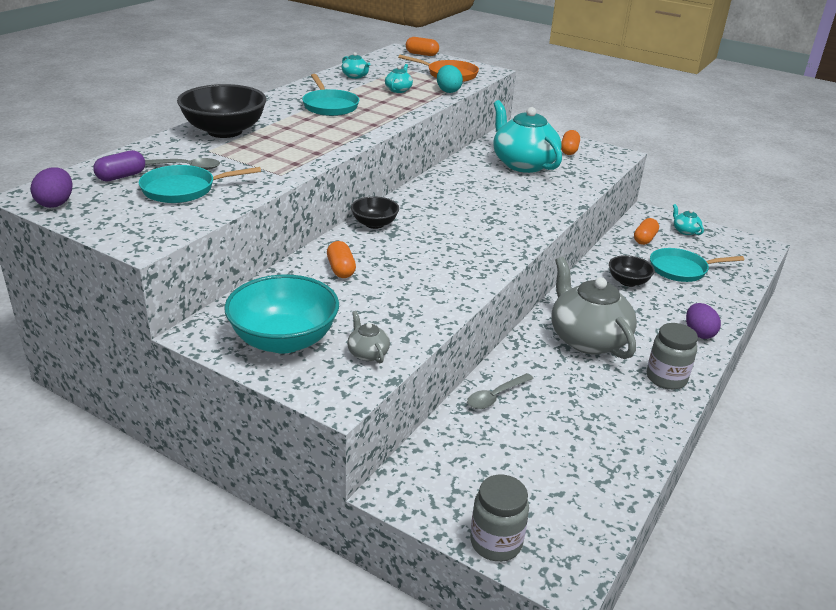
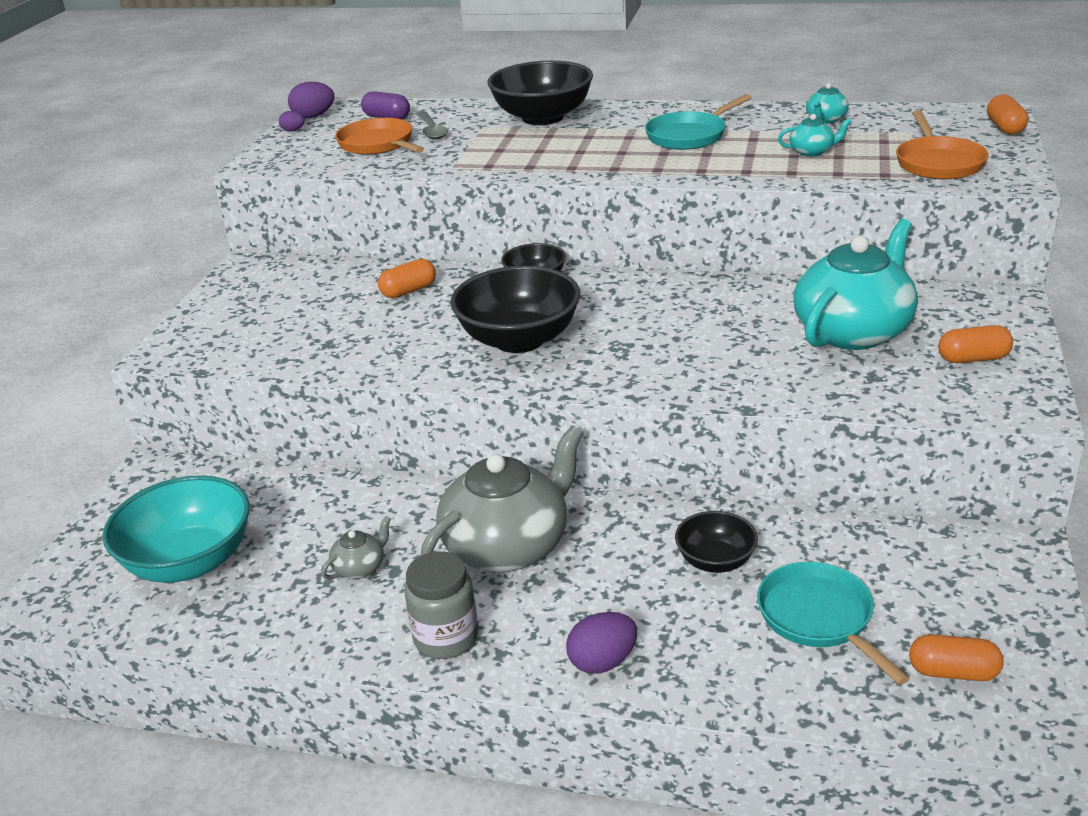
camera: 75 degrees right, 0 degrees up
turquoise pan [139,165,261,203] -> orange pan [335,118,424,155]
turquoise bowl [224,275,339,354] -> turquoise bowl moved to [103,475,250,583]
grey teapot [347,311,390,363] -> grey teapot moved to [321,515,391,580]
turquoise egg [437,65,463,93] -> none
grey spoon [467,373,534,409] -> none
grey jar [470,475,529,562] -> none
orange capsule [634,218,659,245] -> orange capsule moved to [909,635,1004,681]
turquoise teapot [673,204,704,235] -> none
none -> purple egg [279,111,305,132]
none -> black bowl [450,266,580,353]

